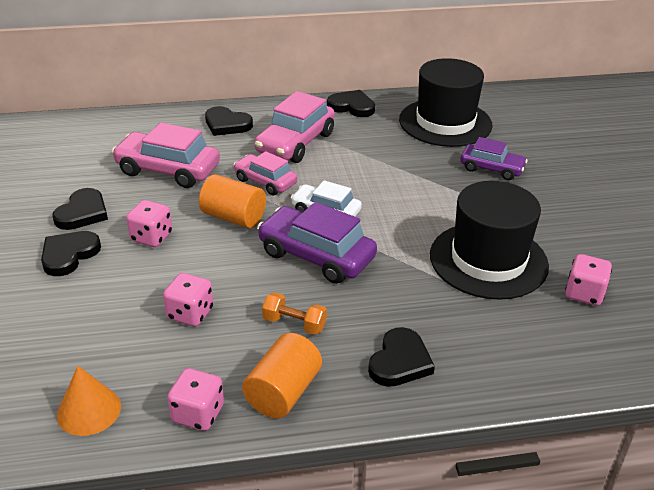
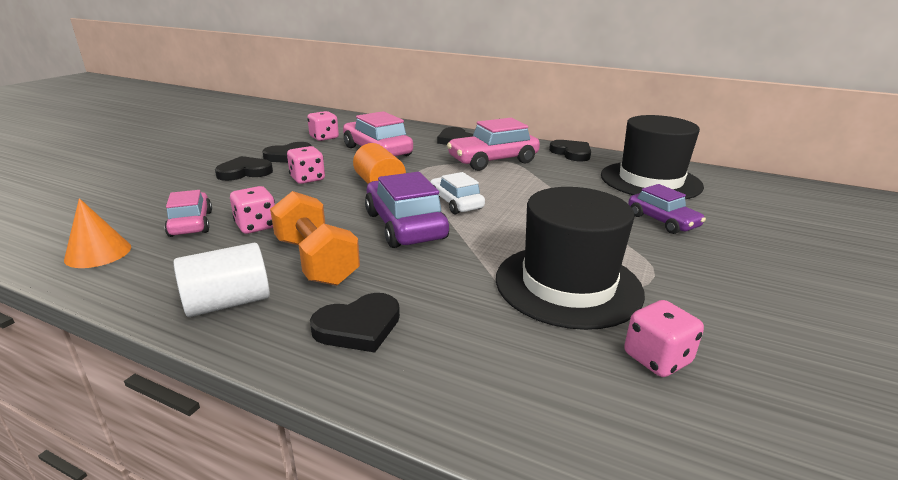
camera: 35 degrees right, 10 degrees down
pink dice [167,368,224,431] -> pink dice moved to [307,111,339,141]
pink car [233,151,297,195] -> pink car moved to [164,190,212,237]
orange cylinder [242,333,322,418] -> white cylinder [173,243,270,317]
orange dumbbell [262,292,327,335] -> orange dumbbell [270,191,360,286], size x1.82

